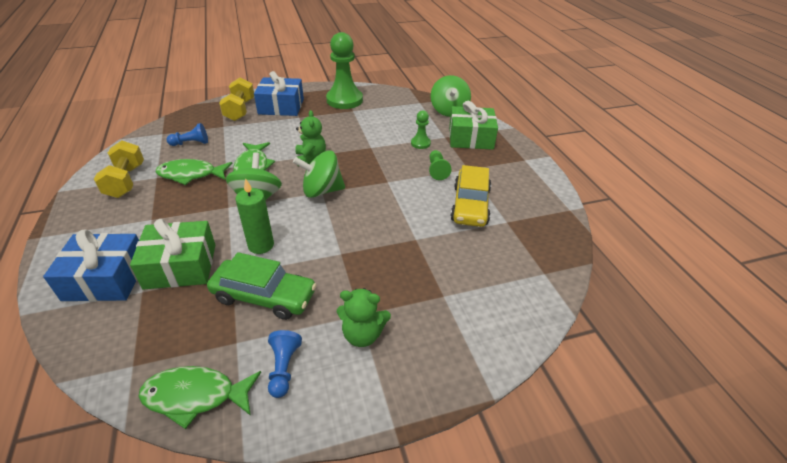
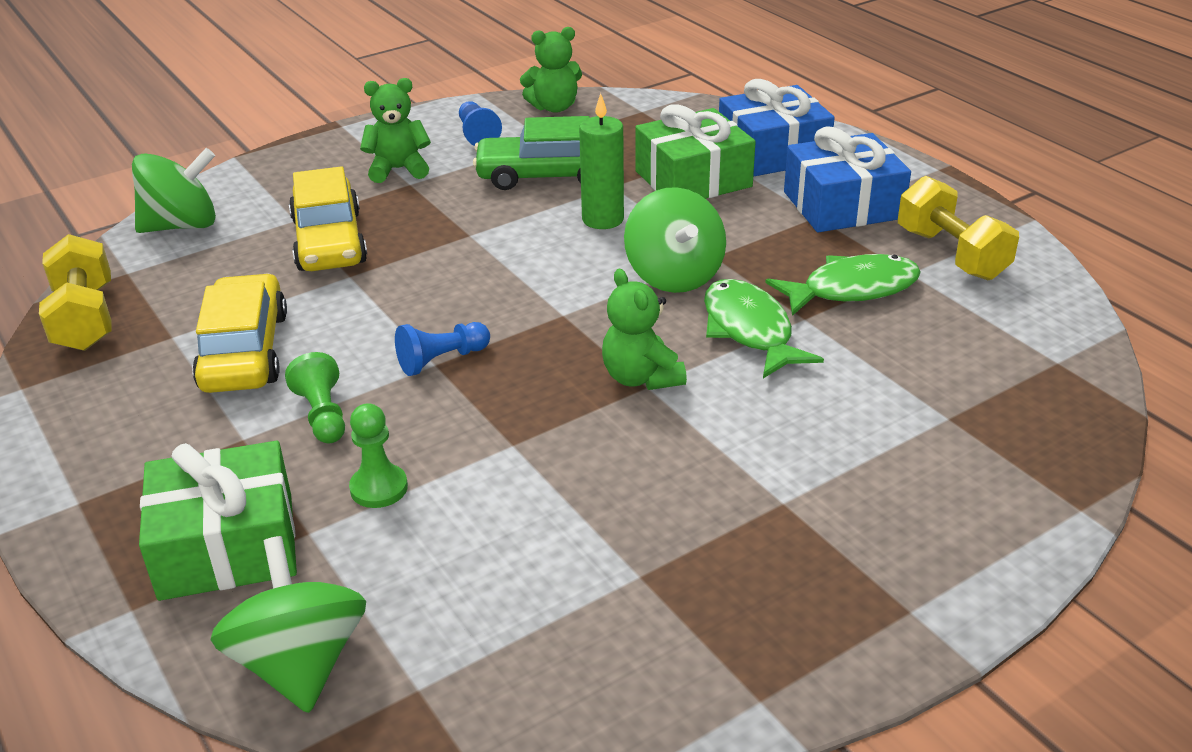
camera: 165 degrees right, 5 degrees down
green fish [139,366,261,429] -> green teddy bear [520,27,582,113]
blue pawn [167,123,208,146] -> blue pawn moved to [395,322,490,376]
yellow dumbbell [219,77,254,121] -> yellow dumbbell moved to [39,234,112,351]
blue gift [254,71,304,116] -> blue gift moved to [784,126,911,232]
green spinning top [293,150,345,198] -> green spinning top moved to [132,148,216,233]
green pawn [326,32,363,109] -> none
none -> yellow car [289,166,367,271]

